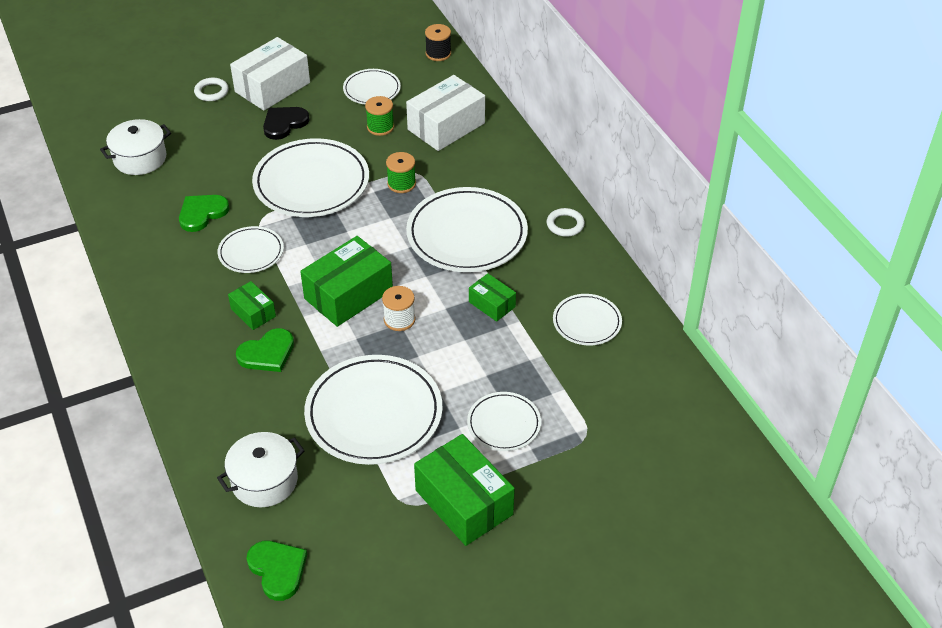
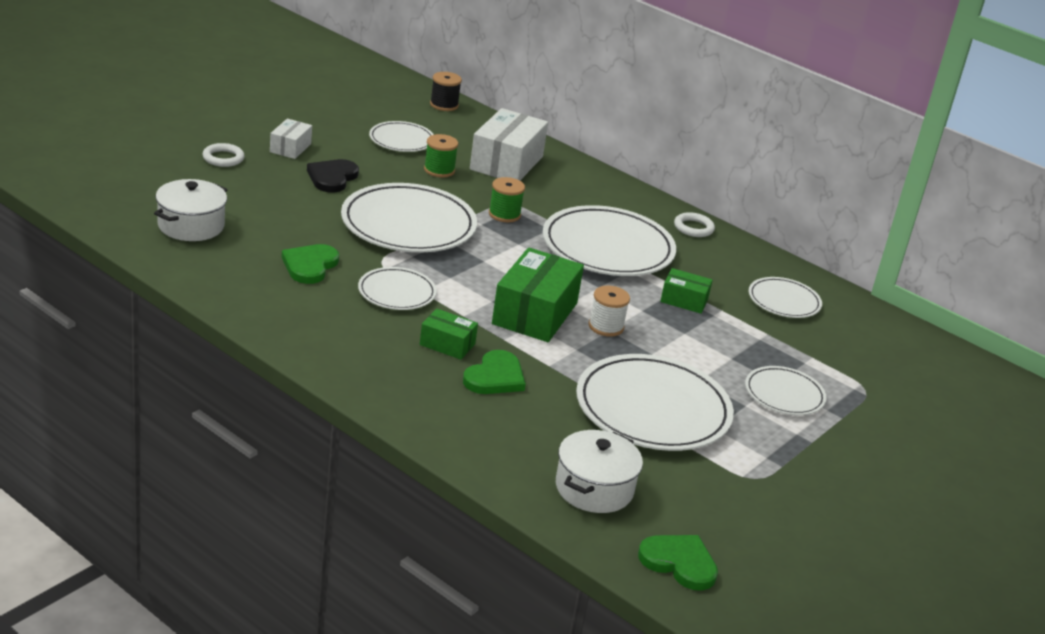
camera: 30 degrees left, 15 degrees down
white box [230,37,310,111] -> white box [270,119,312,159], size x0.53
green box [414,434,515,546] -> none

